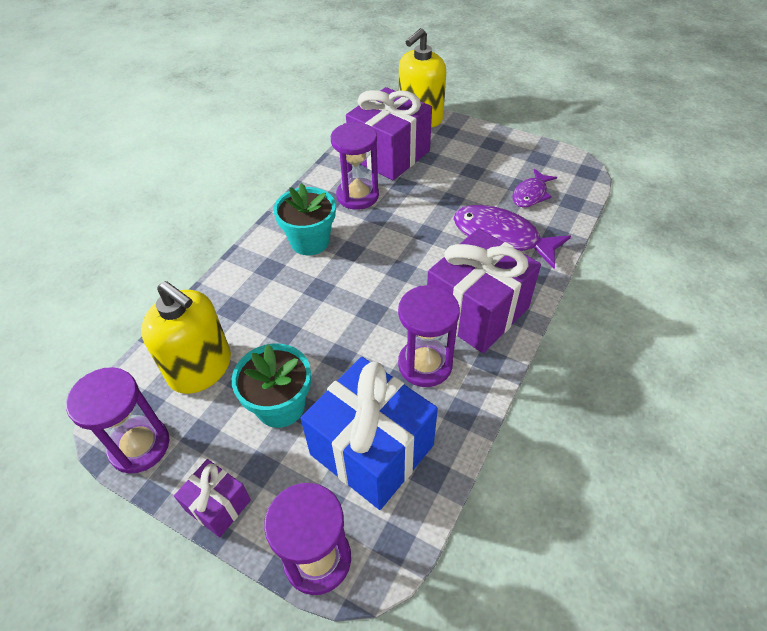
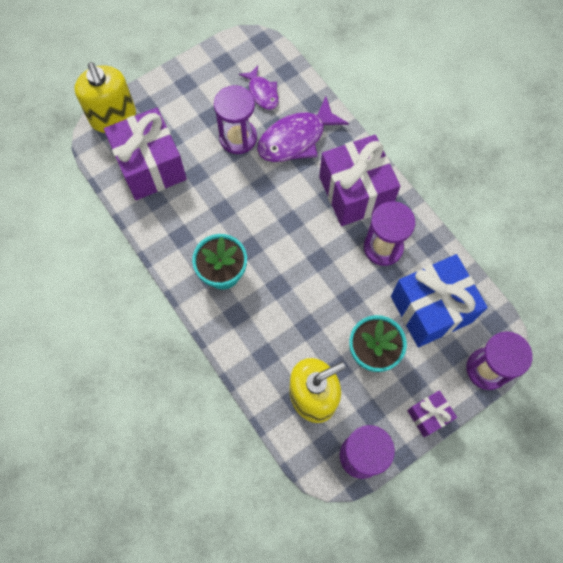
camera: 65 degrees left, 20 degrees up
purple hourglass [331,122,379,210] -> purple hourglass moved to [214,85,257,154]

